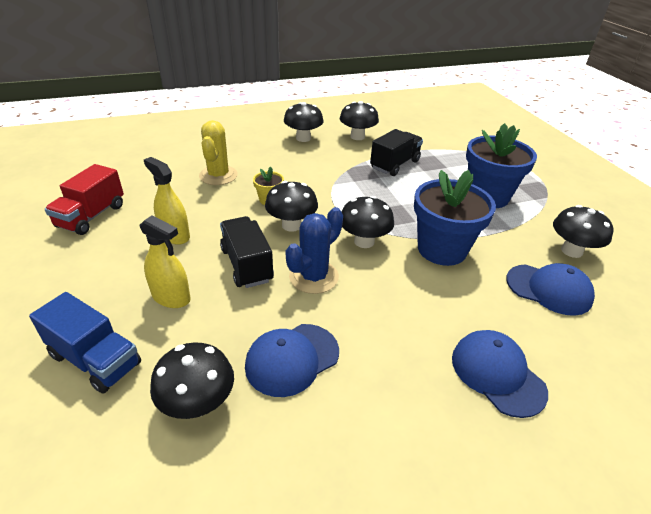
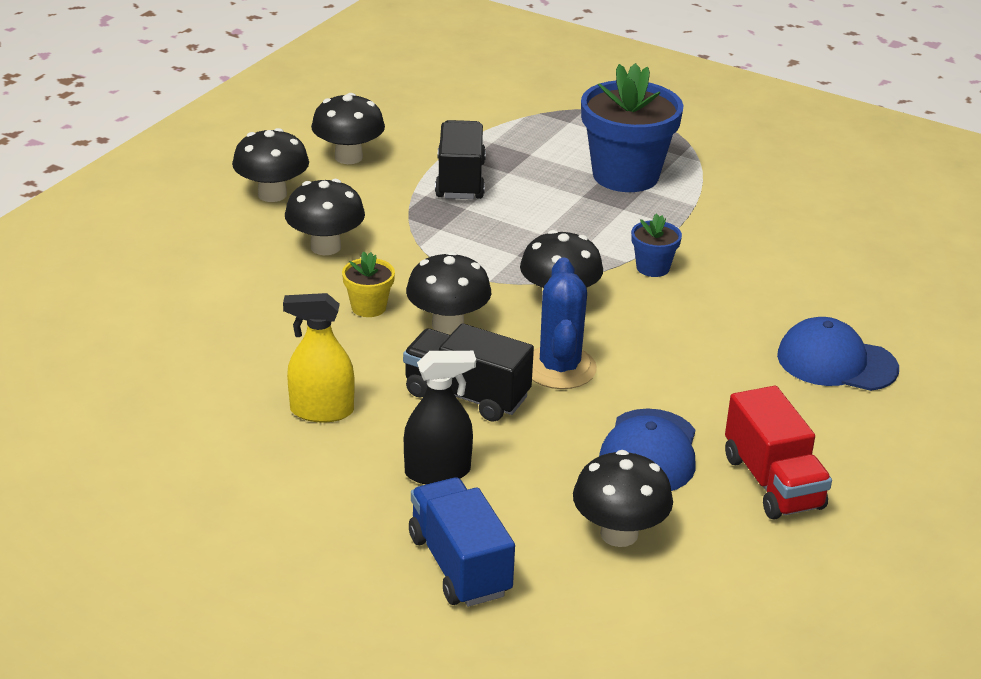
camera: 40 degrees left, 5 degrees down
blue truck [29,292,141,394] -> blue truck turned 105 degrees counterclockwise [409,478,515,607]
red truck [45,164,124,235] -> red truck moved to [725,386,832,520]
yellow spray bottle [139,215,191,308] -> black spray bottle [404,351,476,484]
yellow cactus [199,120,238,185] -> none
blue flower pot [414,170,496,266] -> blue flower pot [631,213,682,277], size x0.46
blue cap [506,263,595,316] -> none
black mushroom [553,205,614,258] -> black mushroom moved to [285,179,365,255]

